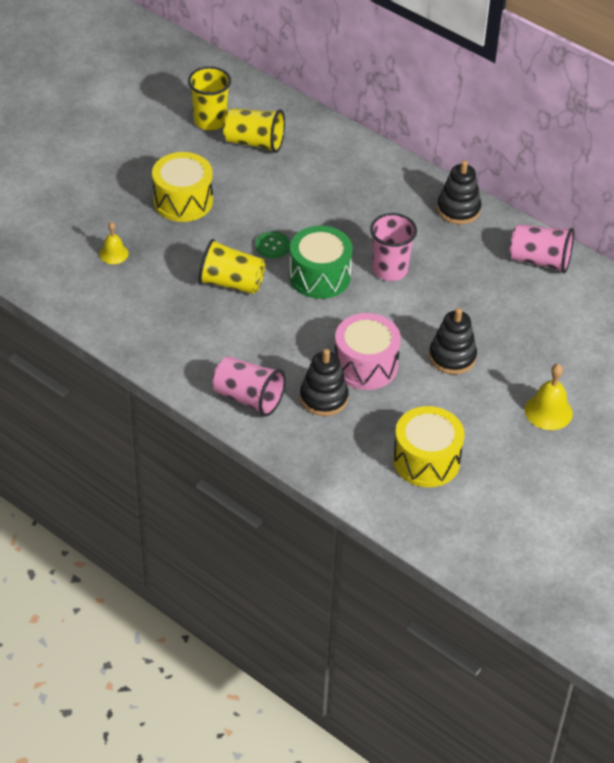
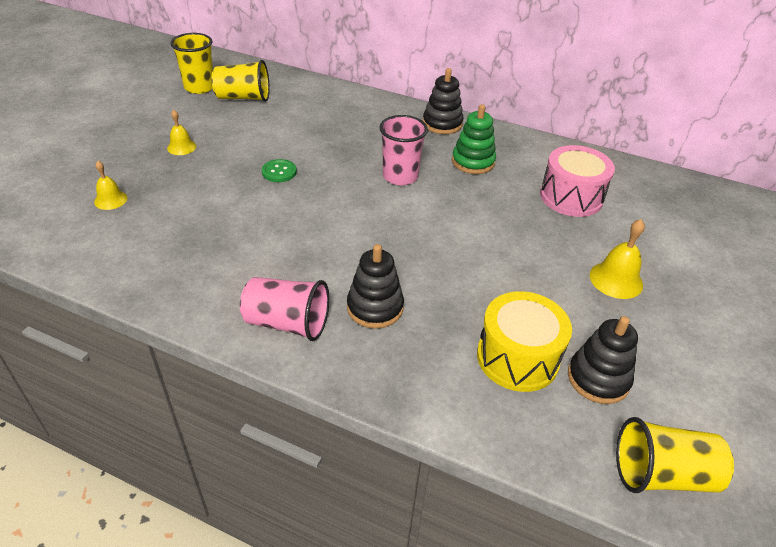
camera: 15 degrees left, 5 degrees down
yellow drum [152,152,213,222] -> yellow bell [167,110,196,155]
yellow cup [199,239,266,294] -> yellow cup moved to [616,417,734,493]
green drum [289,226,353,299] -> none
pink drum [335,313,401,390] -> pink drum moved to [540,145,615,217]
black stacking toy [429,308,477,374] -> black stacking toy moved to [568,316,638,404]
pink cup [509,224,574,274] -> none
none -> green stacking toy [452,104,496,174]

